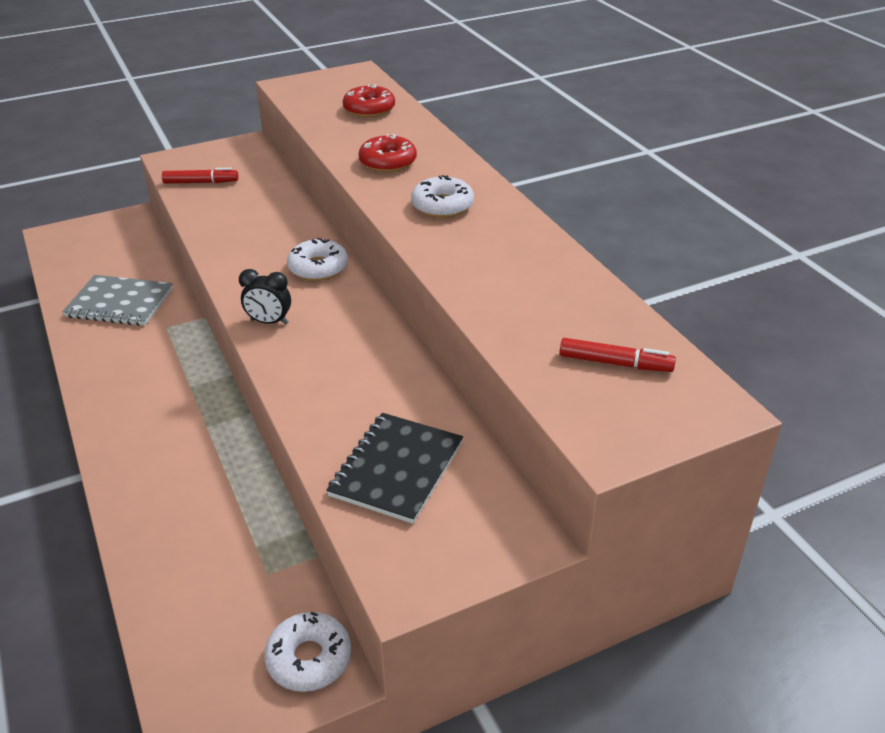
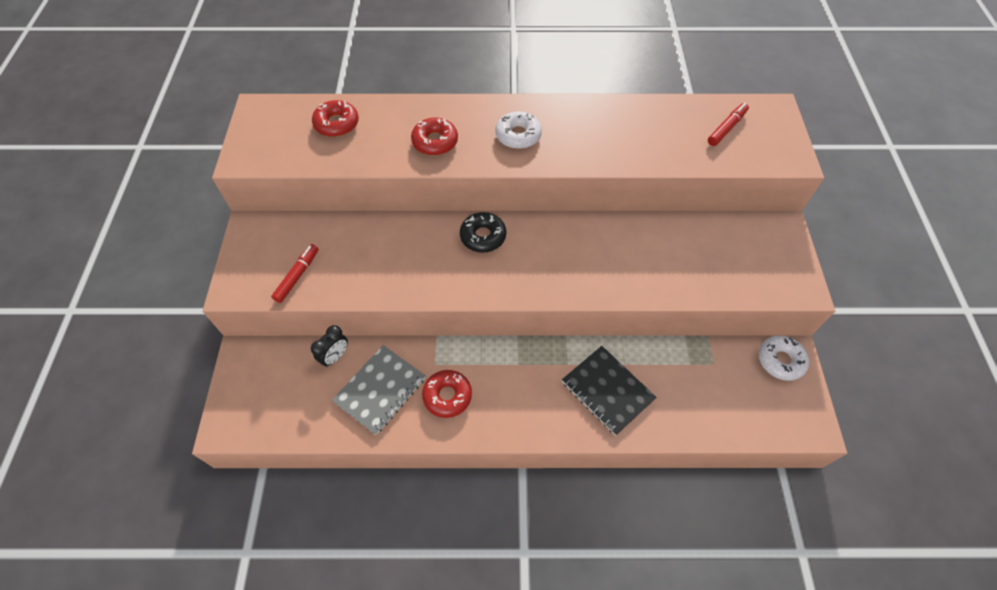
camera: 65 degrees left, 20 degrees up
black clock [239,269,291,325] -> black clock moved to [311,325,348,367]
white donut [287,238,348,281] -> black donut [460,212,506,253]
black notebook [326,413,463,524] -> black notebook moved to [562,346,657,436]
none -> red donut [422,370,472,418]

